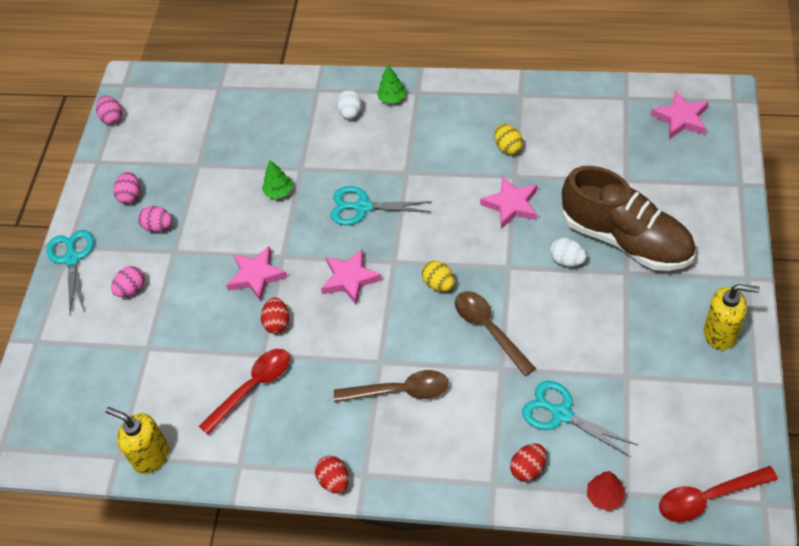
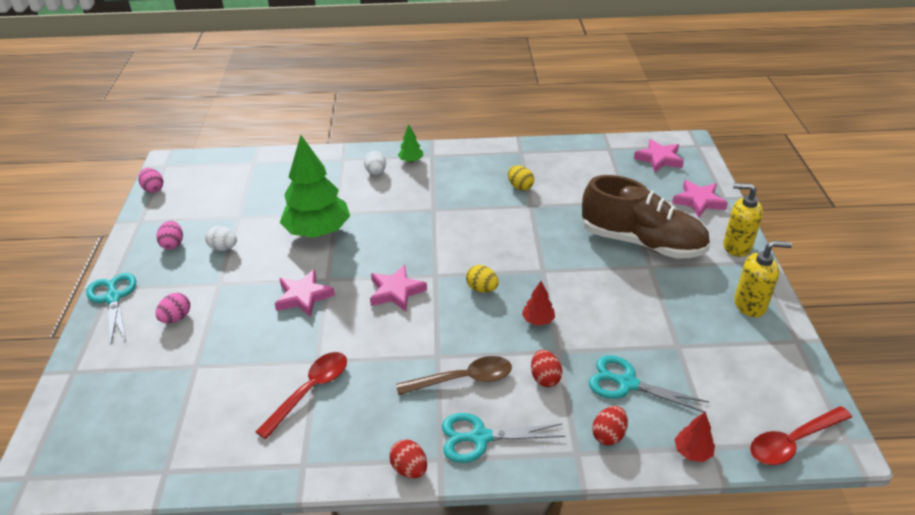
camera: 15 degrees left, 15 degrees down
yellow soap dispenser [105,407,169,474] -> yellow soap dispenser moved to [723,183,763,257]
pink egg [138,206,172,232] -> none
red egg [261,297,289,334] -> red egg moved to [531,350,562,387]
green tree [262,160,292,199] -> green tree [280,135,350,238], size x2.38
turquoise scissors [331,186,432,225] -> turquoise scissors moved to [442,413,565,463]
brown spoon [455,291,536,376] -> red tree [522,281,555,326]
pink star [480,176,537,229] -> pink star moved to [672,180,728,218]
white egg [550,238,586,267] -> white egg moved to [205,226,237,251]

